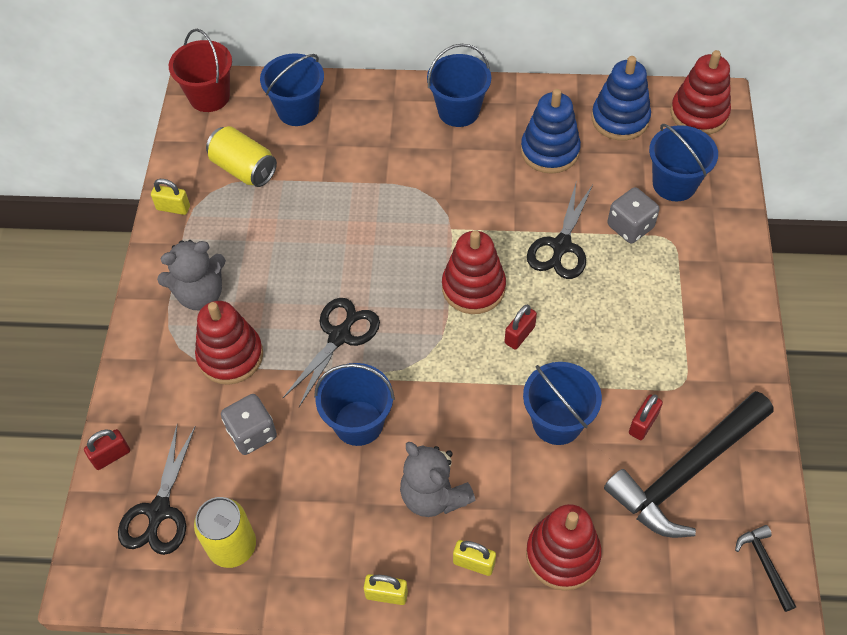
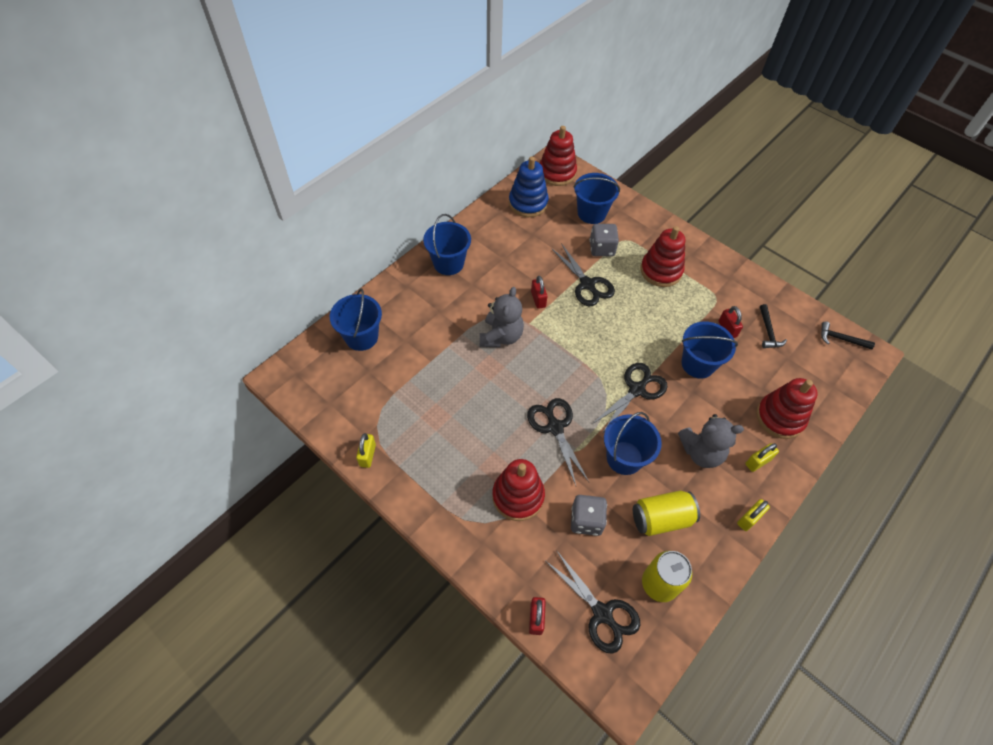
camera: 55 degrees left, 0 degrees up
yellow padlock [151,179,190,215] -> yellow padlock turned 45 degrees counterclockwise [356,433,376,468]
grey teddy bear [157,240,226,310] -> grey teddy bear moved to [480,287,524,347]
red bucket [169,29,232,112] -> none
yellow can [206,126,277,187] -> yellow can moved to [633,490,700,536]
red stacking toy [442,230,506,314] -> red stacking toy moved to [641,226,685,287]
red padlock [505,305,537,350] -> red padlock moved to [531,276,548,309]
blue stacking toy [521,89,581,174] -> none
black hammer [604,391,773,538] -> black hammer [760,304,787,348], size x0.43
none -> black scissors [591,363,668,432]

